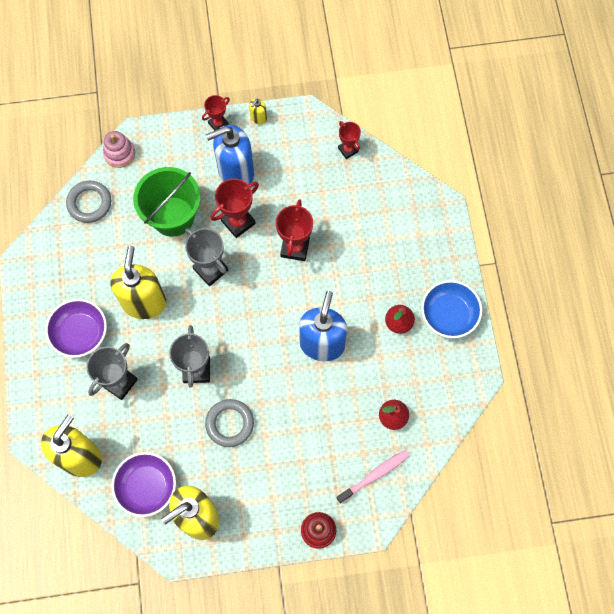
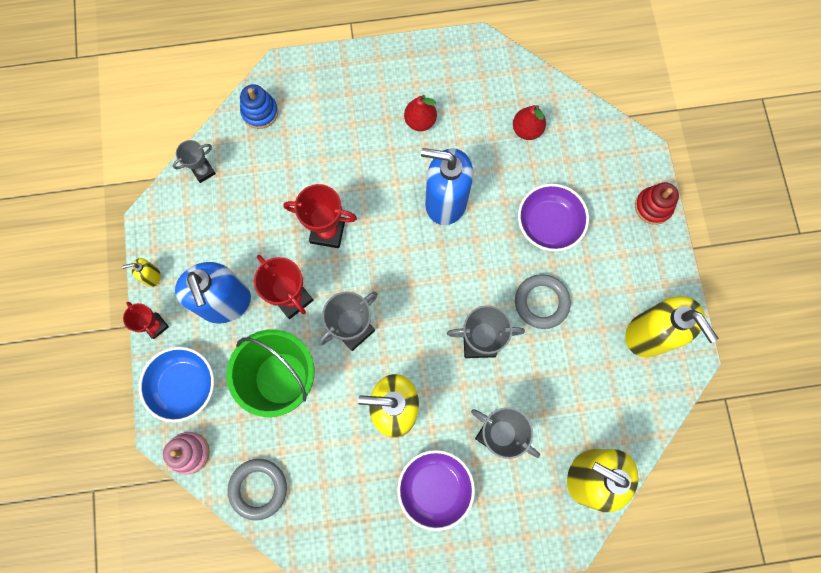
camera: 90 degrees left, 5 degrees up
purple bowl [111,452,176,517] -> purple bowl moved to [518,184,589,252]
yellow soap dispenser [249,99,267,125] -> yellow soap dispenser turned 135 degrees clockwise [122,258,161,287]
pink toothbrush [336,450,410,504] -> none
red trophy [338,121,361,159] -> grey trophy [173,140,216,183]
blue bowl [421,280,482,338] -> blue bowl moved to [139,347,214,422]
none -> blue stacking toy [240,84,278,129]

